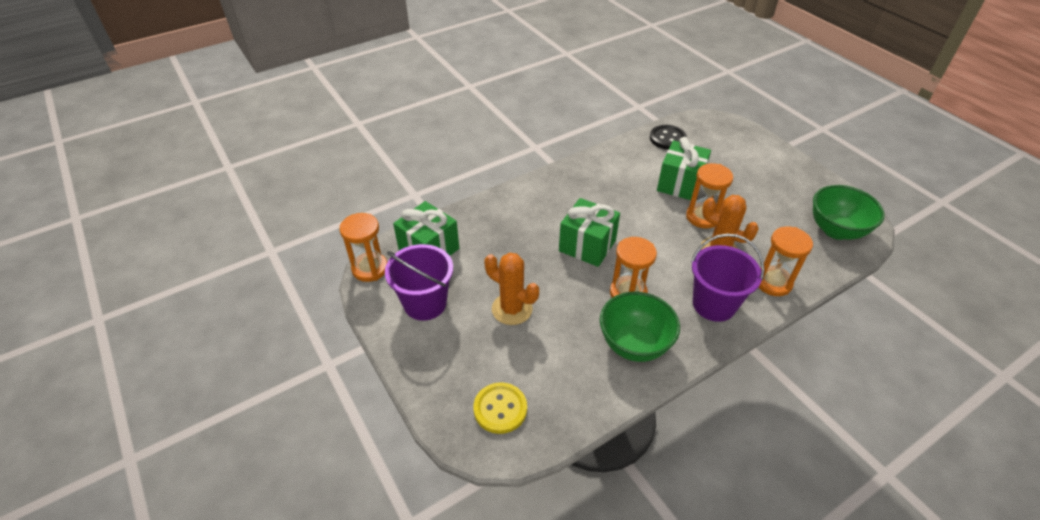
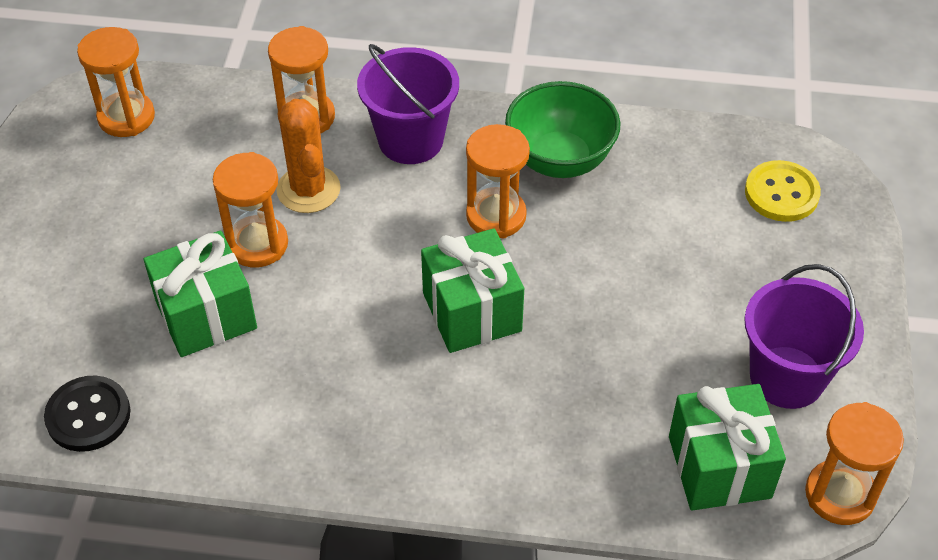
camera: 140 degrees left, 5 degrees up
orange cactus [484,253,539,325] -> none
green bowl [813,185,885,240] -> orange hourglass [77,27,155,137]

